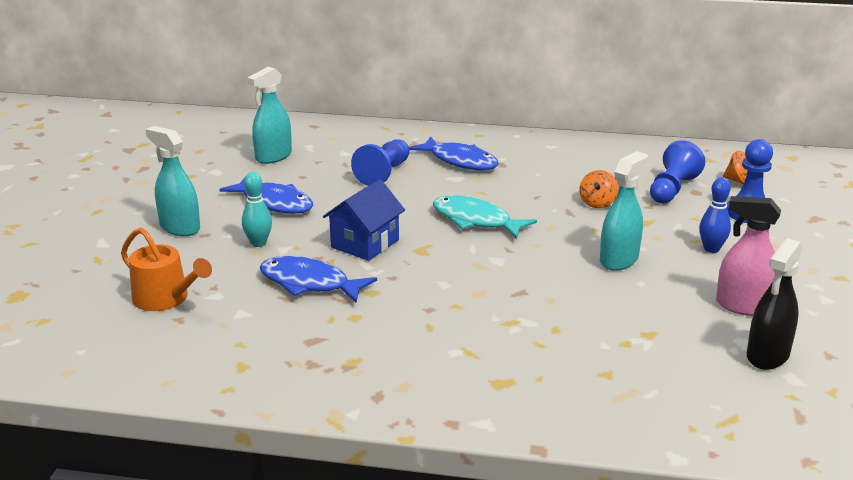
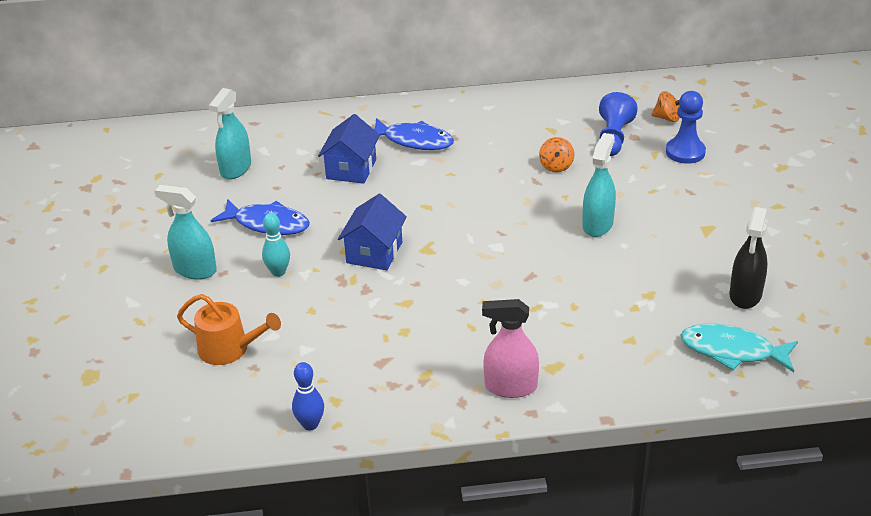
camera: 15 degrees left, 10 degrees up
blue fish [260,256,377,302] -> none
blue pawn [351,139,410,186] -> blue house [318,114,380,184]
turquoise fish [433,195,537,239] -> turquoise fish moved to [681,324,798,372]
blue bowling pin [699,177,731,253] -> blue bowling pin moved to [292,362,324,430]
pink spray bottle [716,196,781,316] -> pink spray bottle moved to [482,299,539,398]

